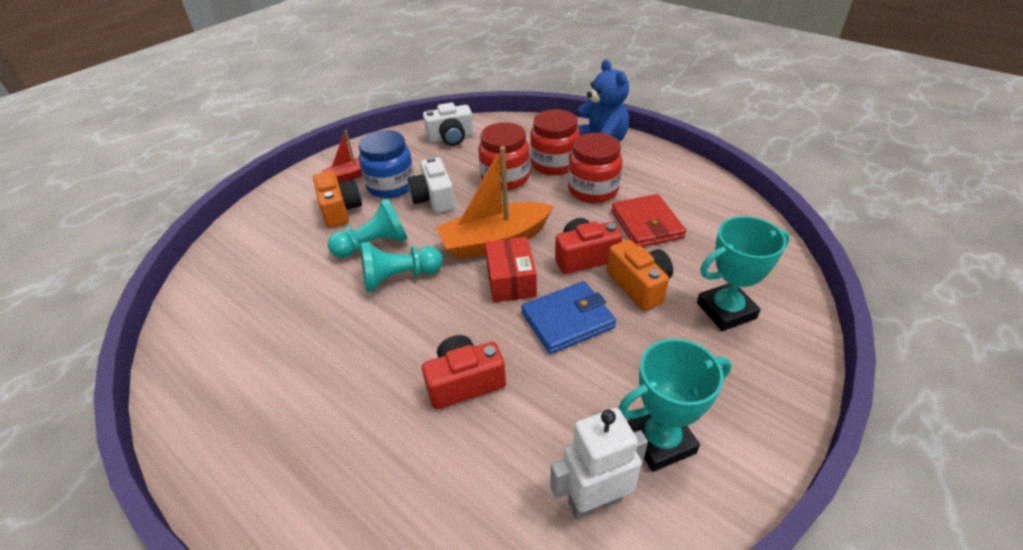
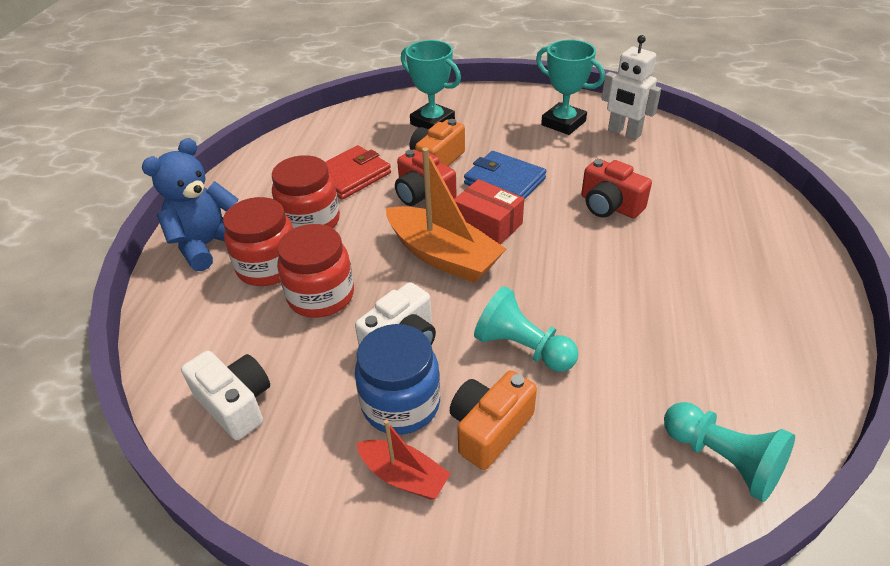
camera: 120 degrees left, 0 degrees up
turquoise pawn [360,242,443,292] -> turquoise pawn moved to [664,402,795,502]
red box [485,237,537,302] -> red box turned 75 degrees clockwise [454,179,524,245]

